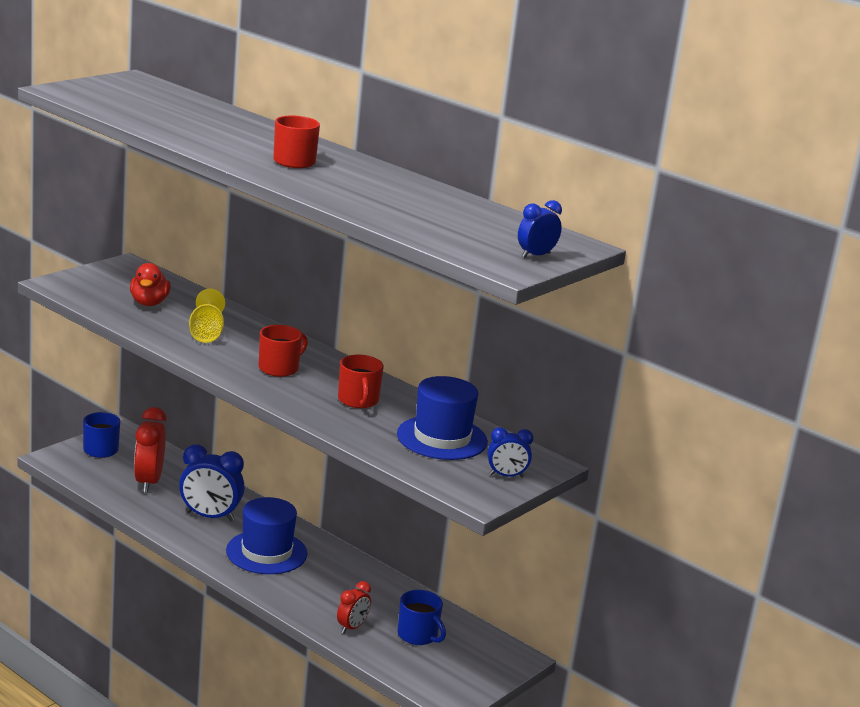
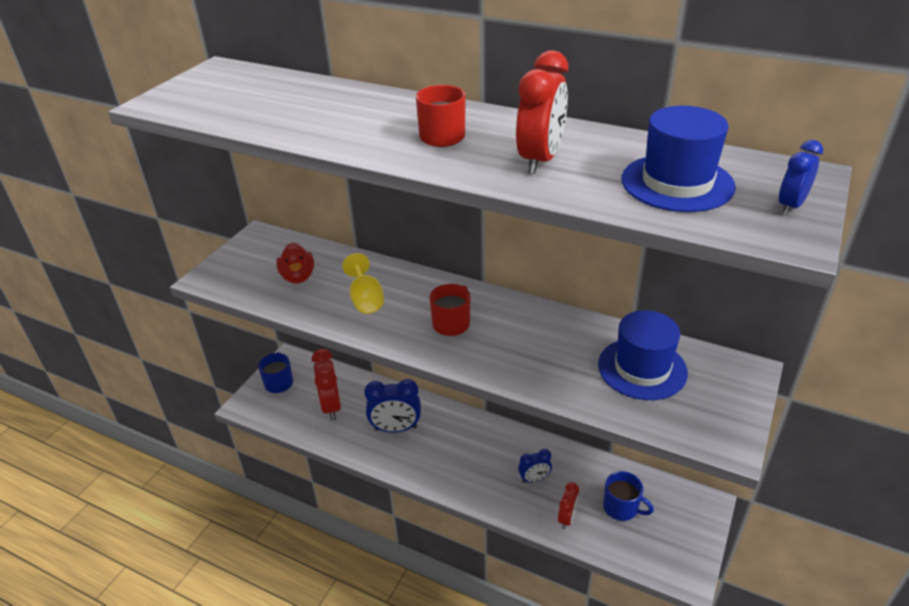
camera: 10 degrees left, 15 degrees up
blue hat [226,497,307,574] -> blue hat moved to [622,106,736,212]
red mug [338,355,384,408] -> none
blue clock [487,427,533,477] -> blue clock moved to [518,449,552,483]
none -> red clock [516,50,568,174]

